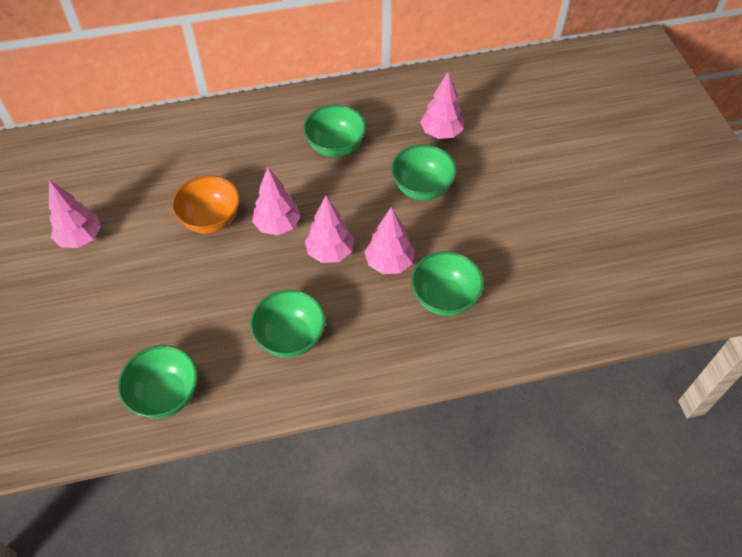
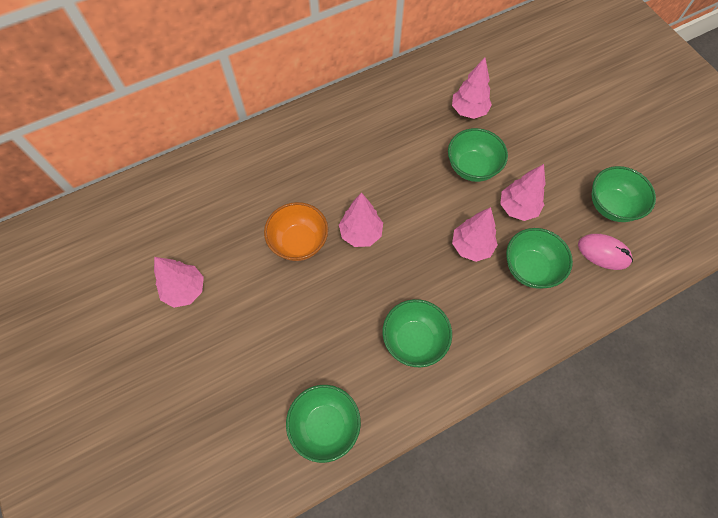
camera: 15 degrees left, 10 degrees up
green bowl [303,105,366,157] -> green bowl moved to [592,166,656,222]
pink tree [305,196,354,263] -> pink tree moved to [500,164,546,221]
none -> pink mouse [578,234,633,270]

